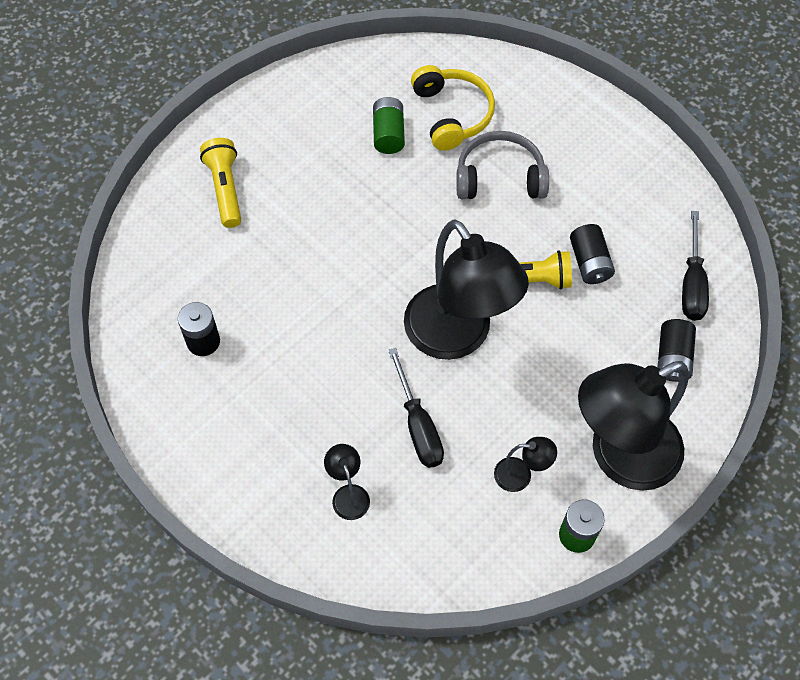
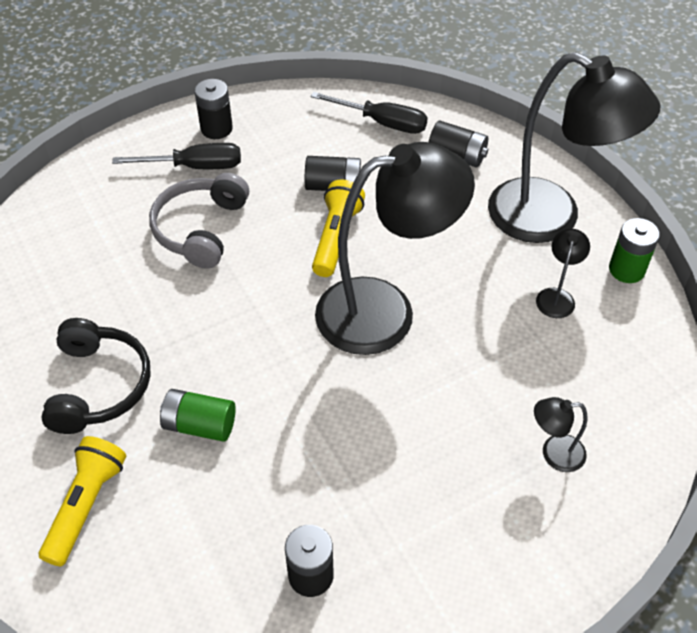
camera: 75 degrees left, 10 degrees down
yellow flashlight [200,138,241,228] -> yellow flashlight turned 105 degrees clockwise [39,436,126,567]
green battery [373,97,405,154] -> green battery moved to [160,389,236,442]
black screwdriver [388,348,444,468] -> black screwdriver moved to [112,143,241,169]
yellow headphones [411,65,495,151] -> none
black lamp [578,361,689,491] -> black lamp turned 45 degrees counterclockwise [488,52,660,243]
none -> black headphones [41,318,151,434]
none -> black battery [195,79,233,139]

